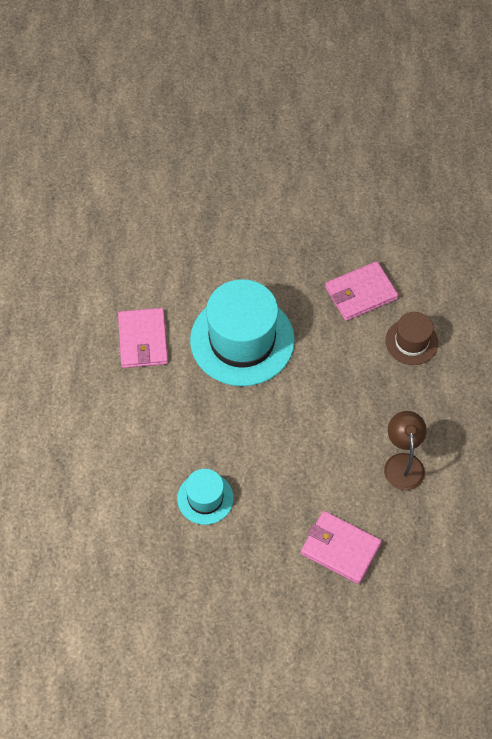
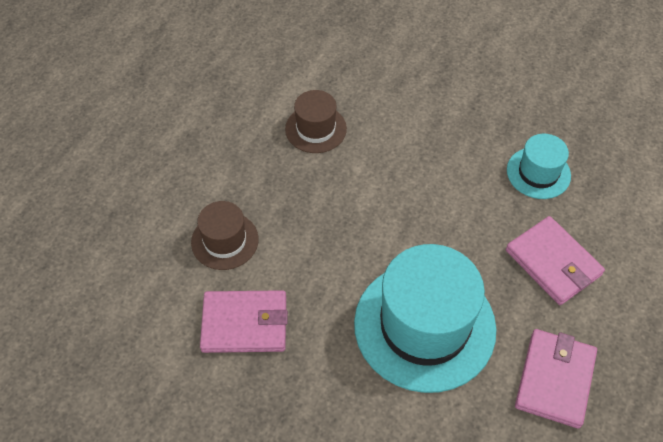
camera: 155 degrees left, 5 degrees down
pink wallet [301,511,382,584] -> pink wallet moved to [506,216,605,305]
brown lamp [384,411,427,491] -> brown hat [285,90,347,153]

